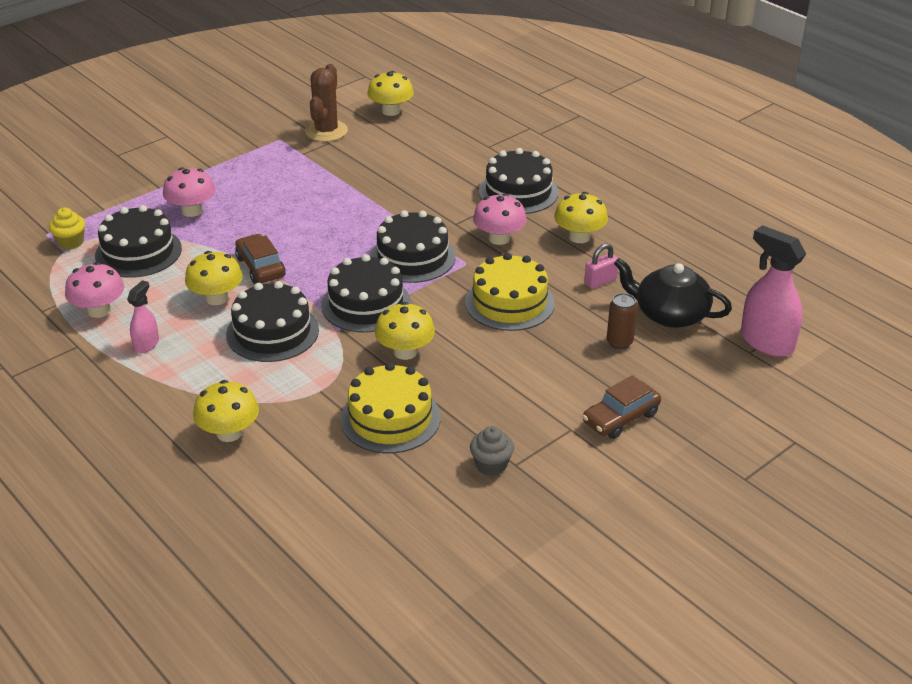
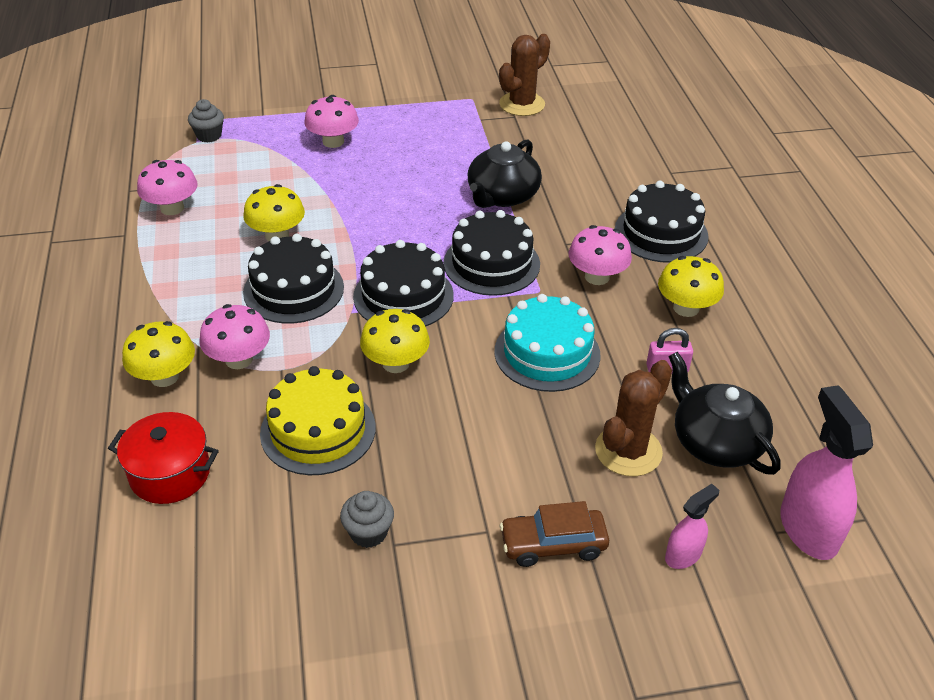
camera: 30 degrees right, 5 degrees up
yellow cupcake [49,207,85,250] -> grey cupcake [188,99,224,143]
black cake [95,205,182,278] -> none
pink spray bottle [127,280,159,353] -> pink spray bottle moved to [665,484,719,569]
brown car [235,234,286,284] -> none
yellow mushroom [368,71,414,116] -> none
yellow cake [465,253,555,331] -> turquoise cake [494,294,601,392]
brown can [607,293,637,349] -> brown cactus [595,360,672,476]
none -> red pot [108,412,219,504]
none -> pink mushroom [199,304,270,369]
none -> black teapot [467,139,542,208]

